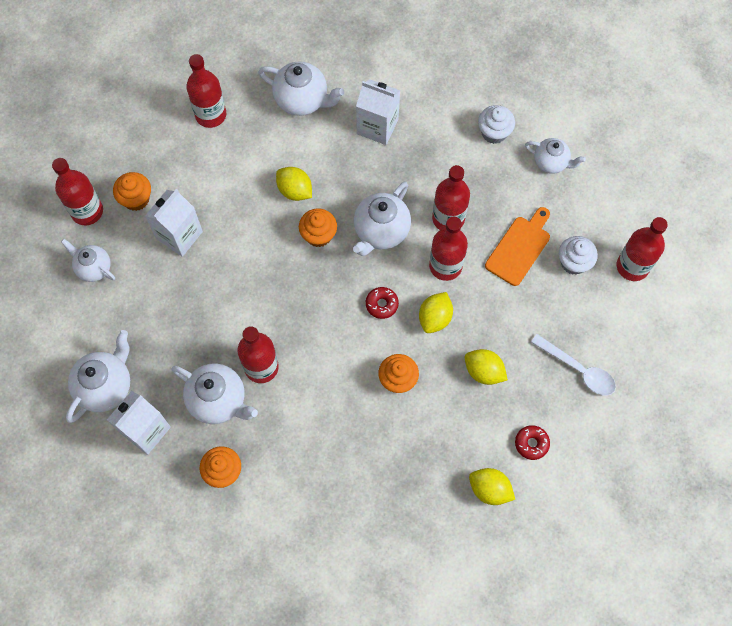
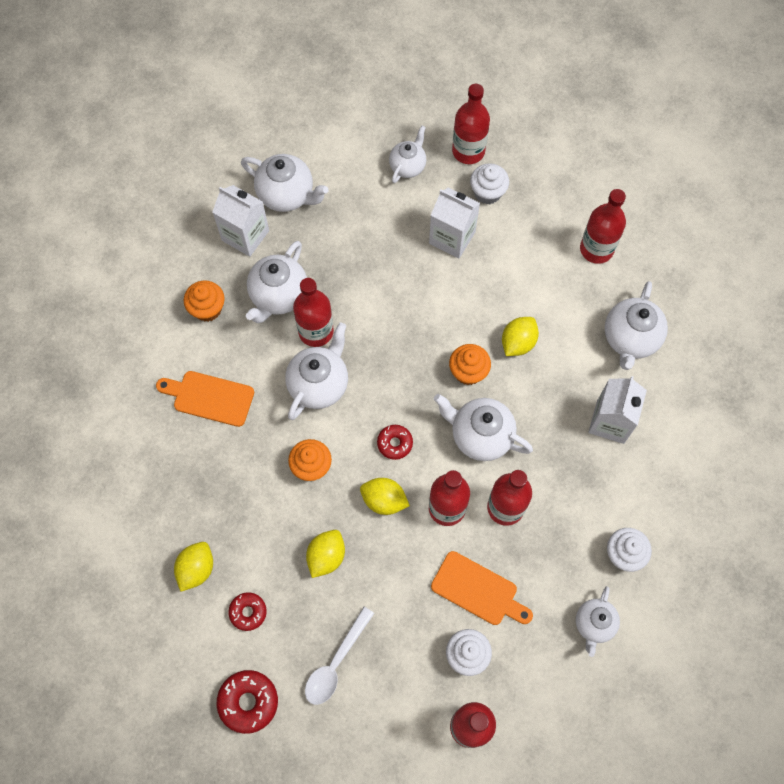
camera: 85 degrees right, 0 degrees up
orange cupcake [113,172,151,211] -> white cupcake [470,163,509,204]
none -> orange cutting board [156,371,254,427]
none -> red donut [217,670,278,734]
none -> white teapot [285,322,348,420]

